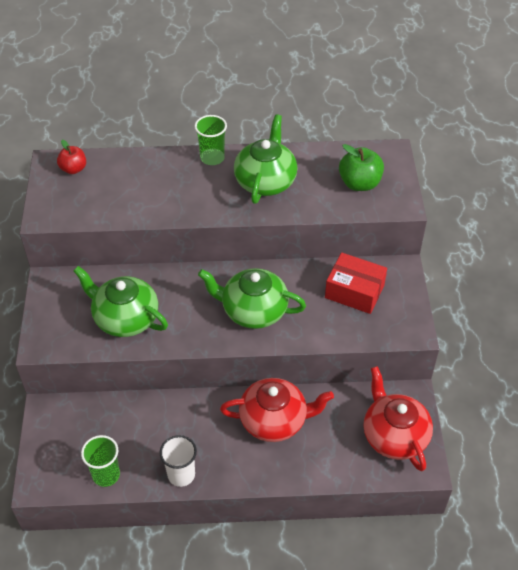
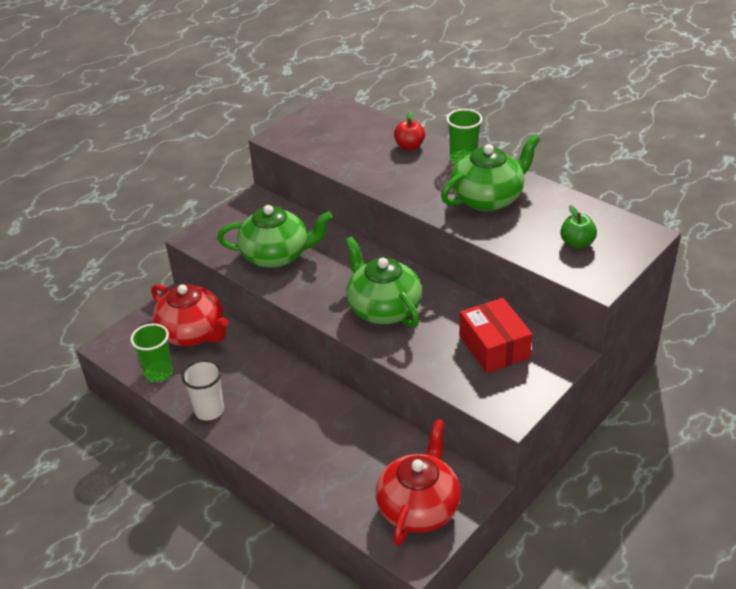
camera: 45 degrees right, 10 degrees down
red apple [57,140,86,174] -> red apple moved to [394,111,425,151]
green teapot [73,266,168,337] -> green teapot turned 105 degrees clockwise [217,205,333,268]
red teapot [220,378,334,442] -> red teapot moved to [151,284,229,346]
green apple [339,144,384,191] -> green apple [560,205,597,249], size x0.66

